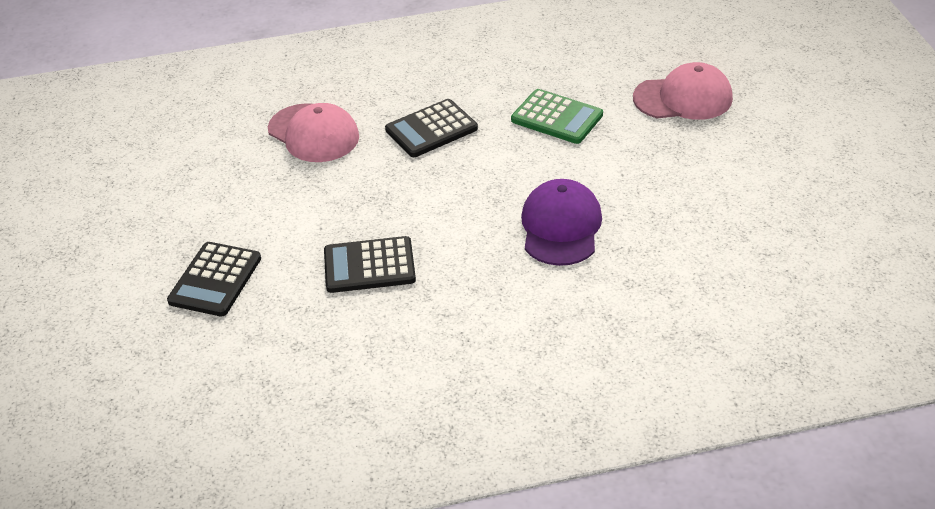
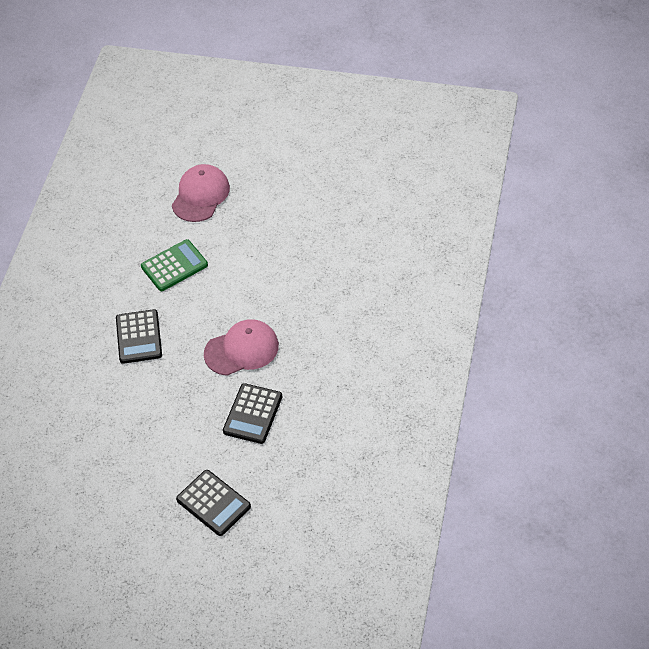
camera: 65 degrees left, 10 degrees up
pink cap [268,103,359,162] -> pink cap moved to [204,319,279,376]
purple cap [521,179,602,266] -> none

